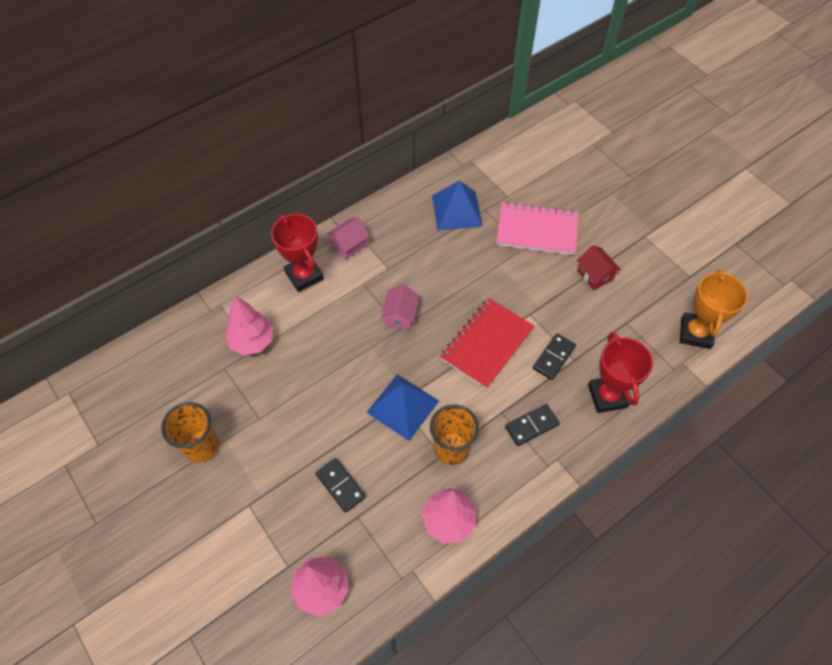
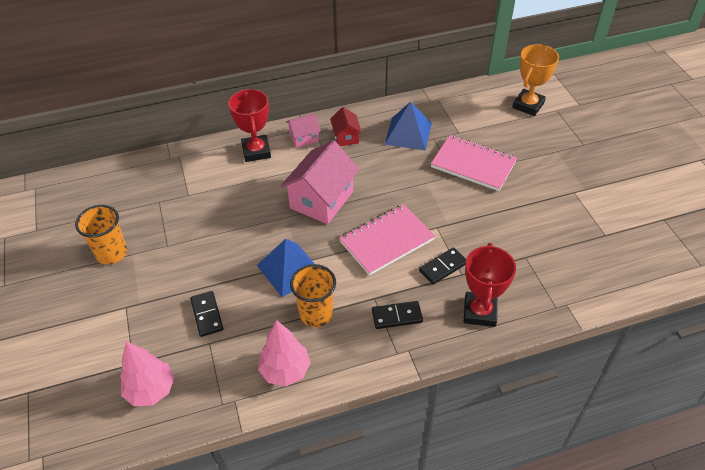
camera: 20 degrees right, 10 degrees down
pink tree [225,296,273,356] -> none
pink house [381,284,419,330] -> pink house [280,140,360,224], size x1.92
red notebook [440,298,535,389] -> pink notebook [339,204,435,275]
red house [577,245,621,290] -> red house moved to [330,107,362,146]
orange trophy [680,269,748,349] -> orange trophy moved to [512,44,559,116]

